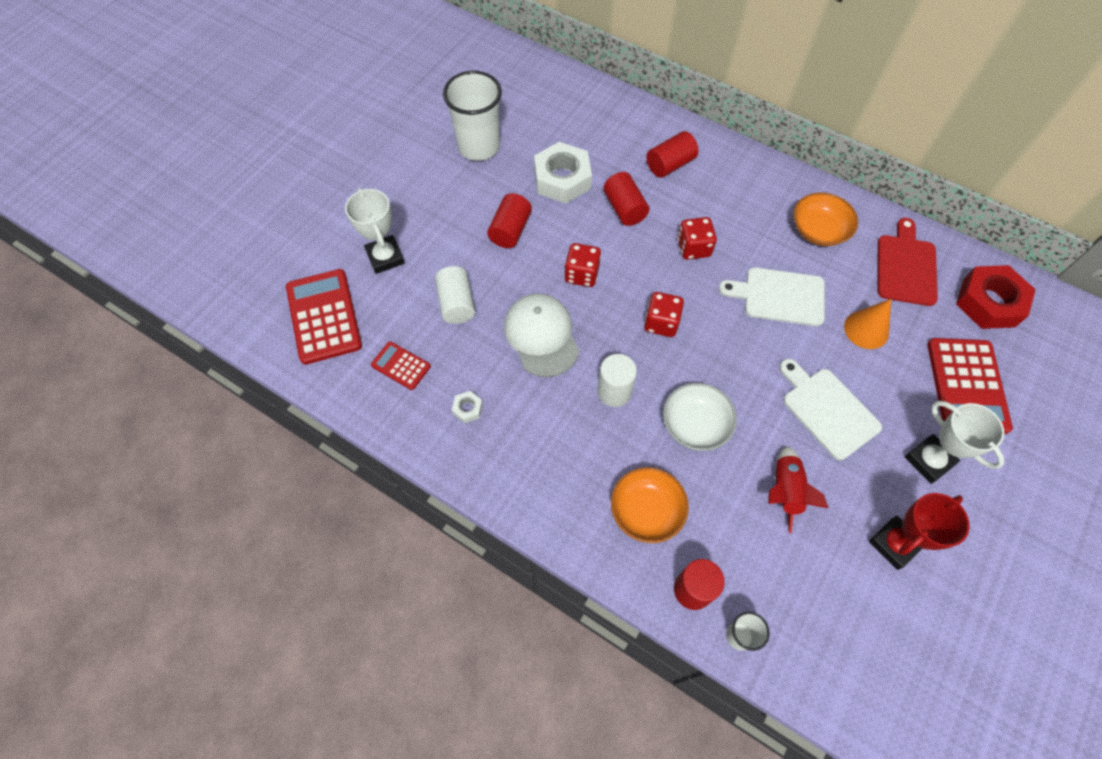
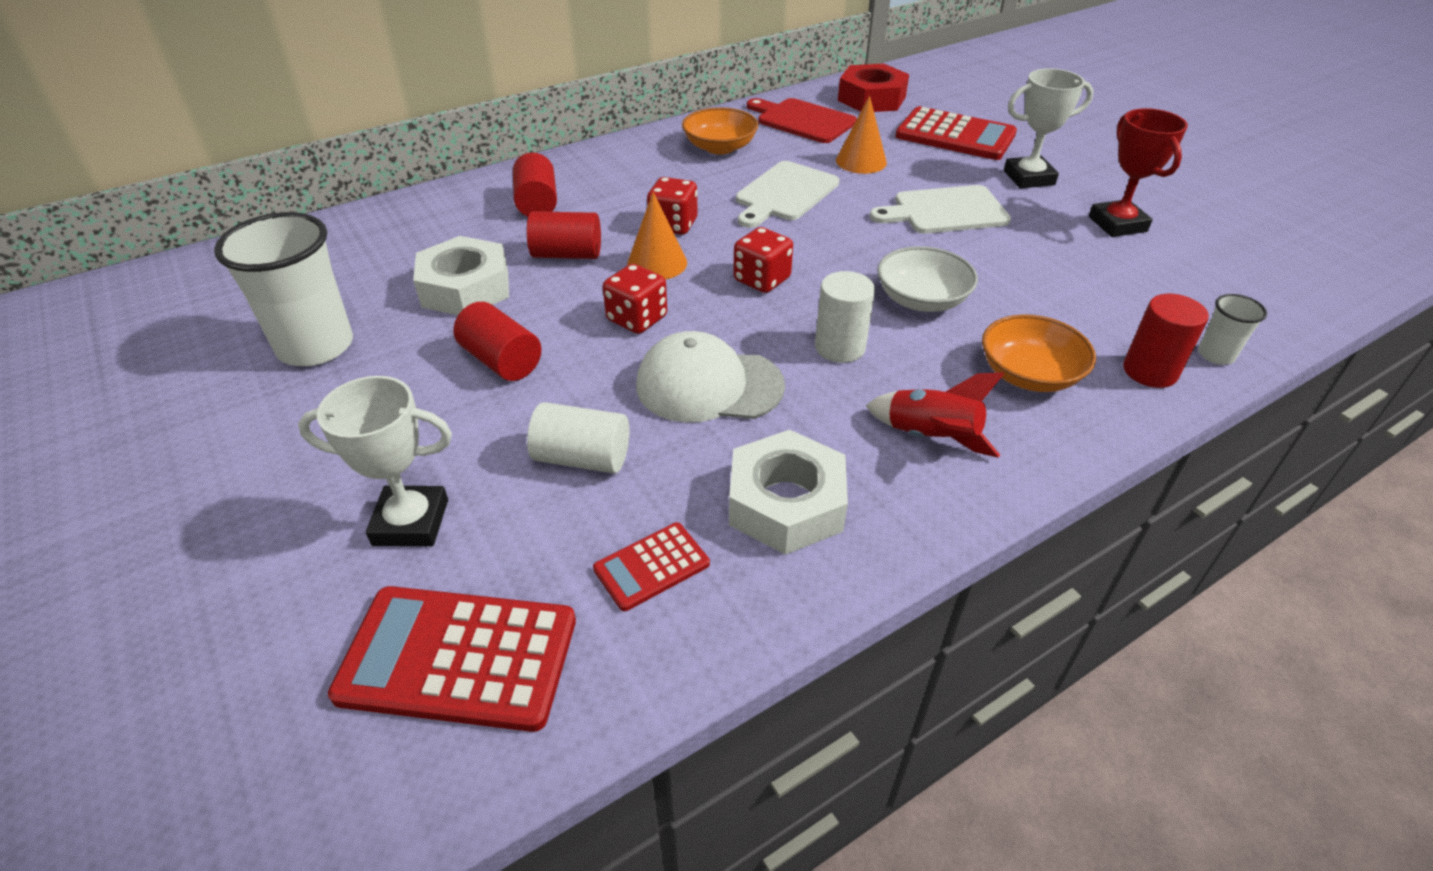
camera: 65 degrees left, 20 degrees down
white nut [452,391,483,423] -> white nut [729,430,848,555], size x2.30
red rocket [768,446,828,533] -> red rocket moved to [866,372,1004,458]
none -> orange cone [627,192,687,279]

